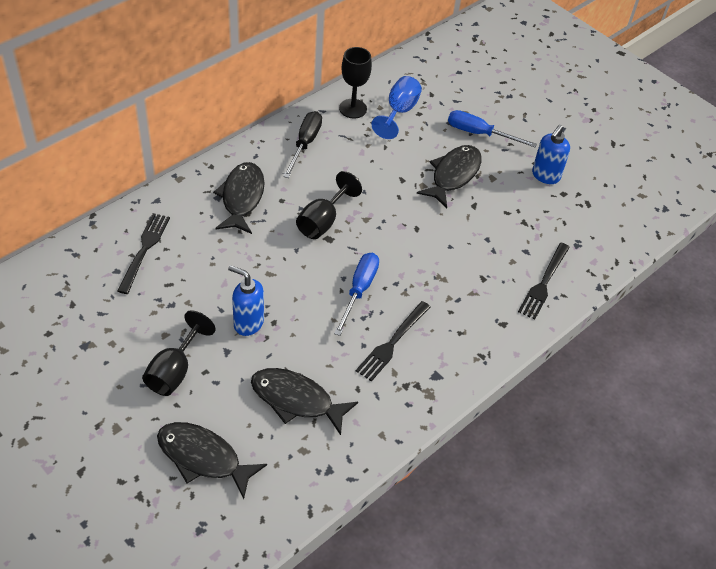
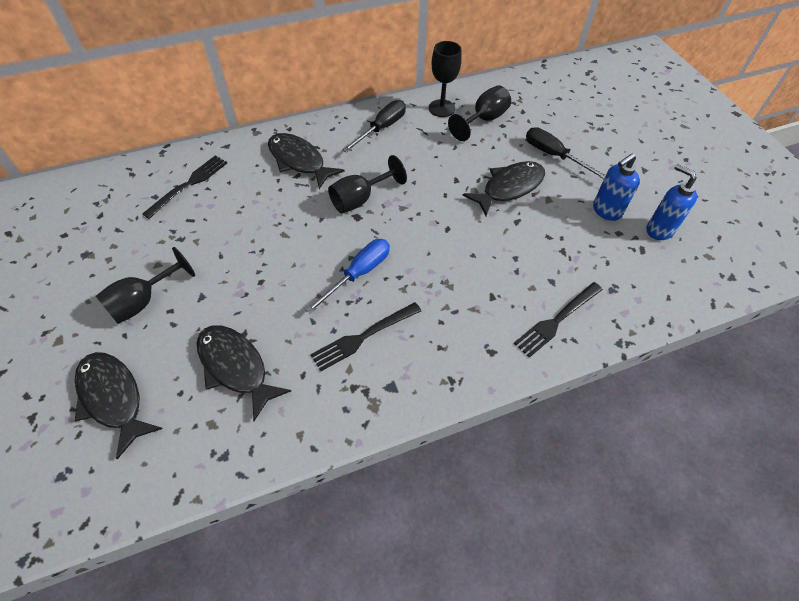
camera: 25 degrees right, 5 degrees up
black fish [213,162,265,234] -> black fish turned 75 degrees counterclockwise [268,133,345,189]
blue soap dispenser [228,265,264,336] -> blue soap dispenser moved to [647,164,697,240]
blue goblet [371,76,422,139] -> black goblet [448,85,511,141]
blue screwdriver [448,110,537,148] -> black screwdriver [526,127,606,179]

